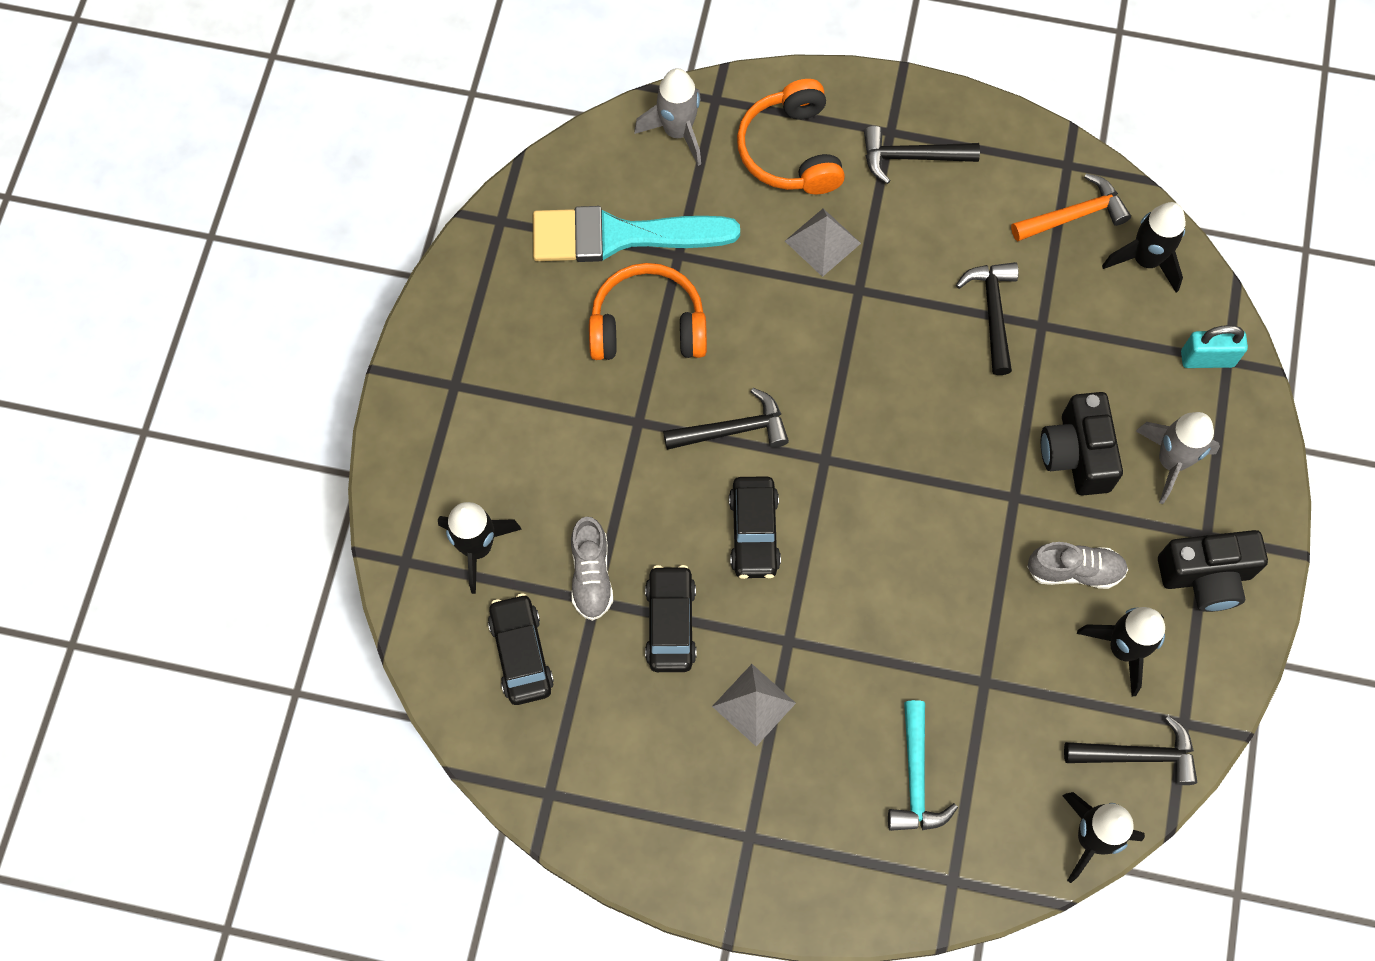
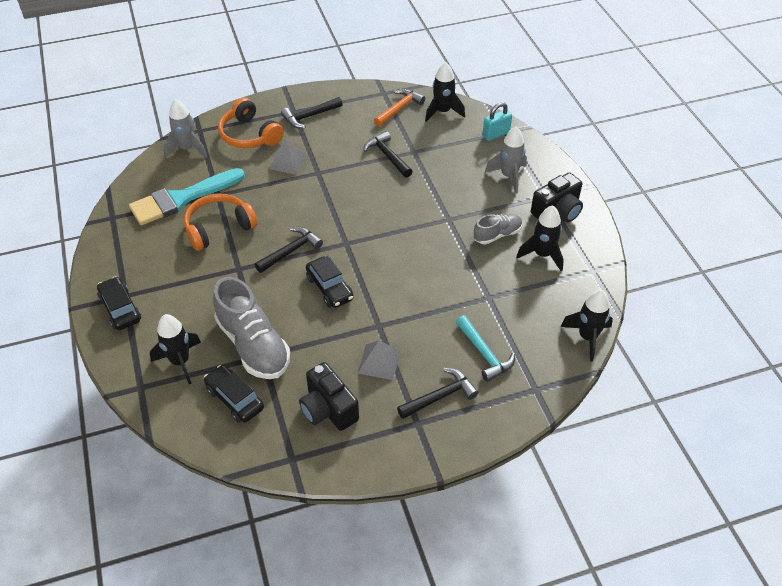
camera: 30 degrees left, 20 degrees down
grey shoe [571,517,613,621] -> grey shoe [213,277,290,379], size x1.83
black car [645,565,697,672] -> black car moved to [97,276,141,330]
black camera [1041,392,1123,496] -> black camera moved to [299,362,359,431]
black hammer [1064,715,1197,785] -> black hammer moved to [397,368,478,419]

